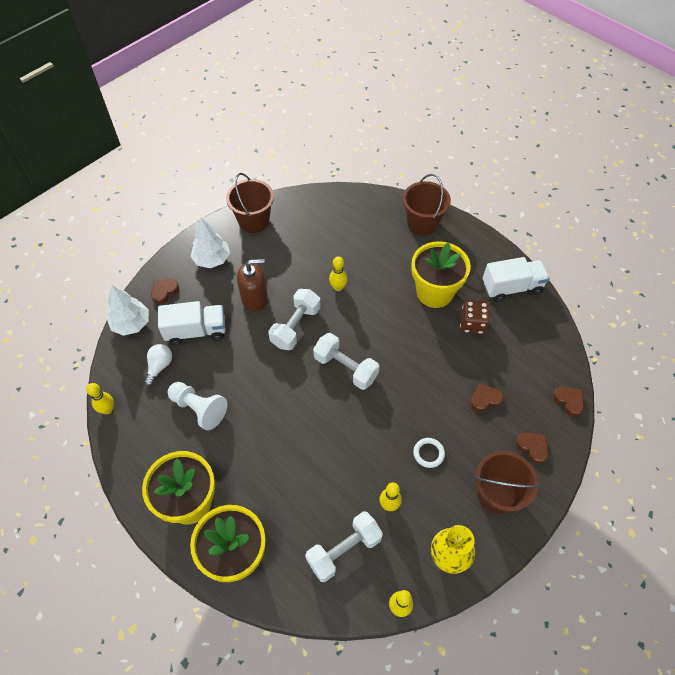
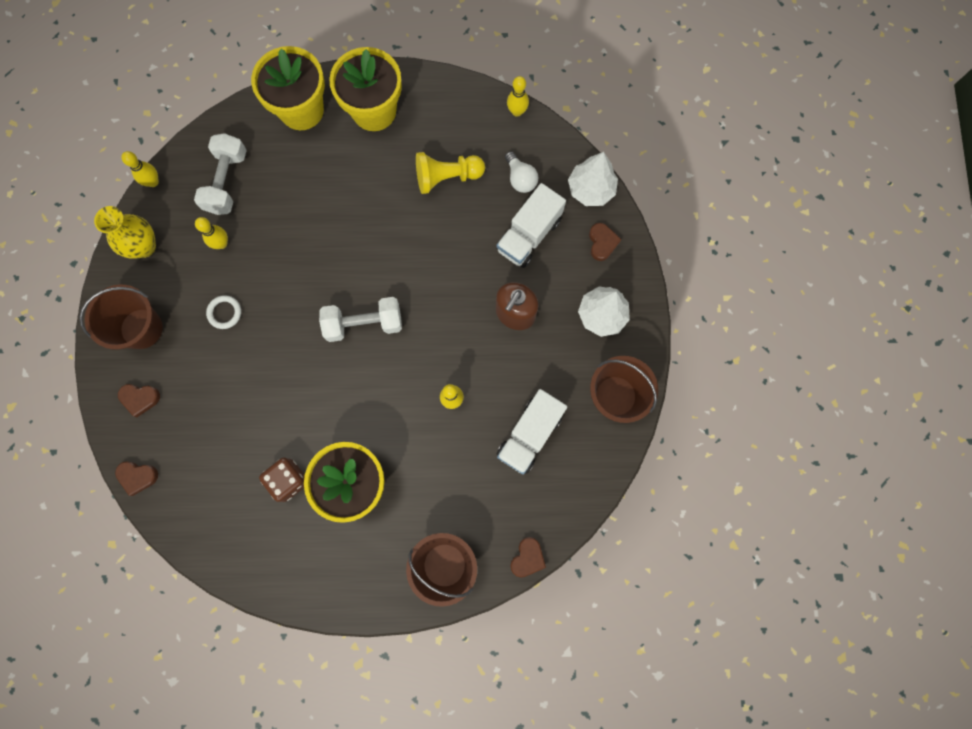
camera: 135 degrees right, 20 degrees up
white pawn [168,382,227,430] -> yellow pawn [416,152,485,194]
white dumbbell [268,289,321,350] -> none
brown heart [470,383,503,412] -> brown heart moved to [510,537,546,577]
white truck [483,257,550,302] -> white truck moved to [497,389,567,475]

